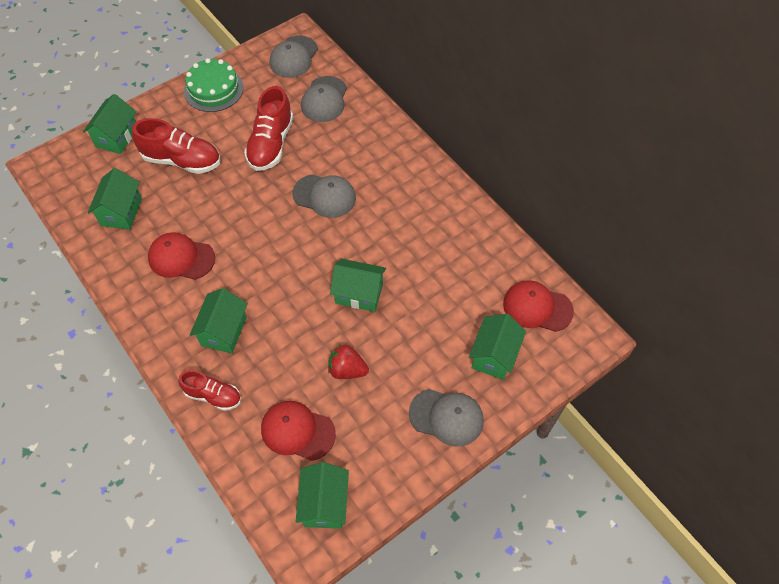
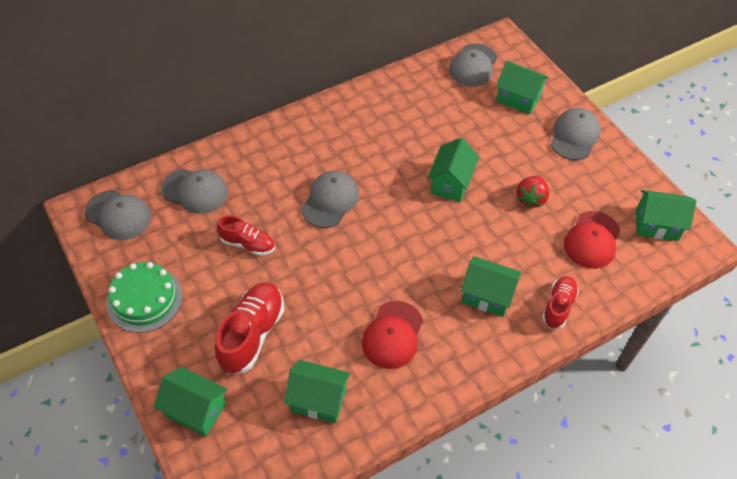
camera: 85 degrees left, 5 degrees down
red shoe [244,86,293,171] -> red shoe [217,215,275,256], size x0.62
red cap [503,280,574,332] -> grey cap [449,44,498,86]

